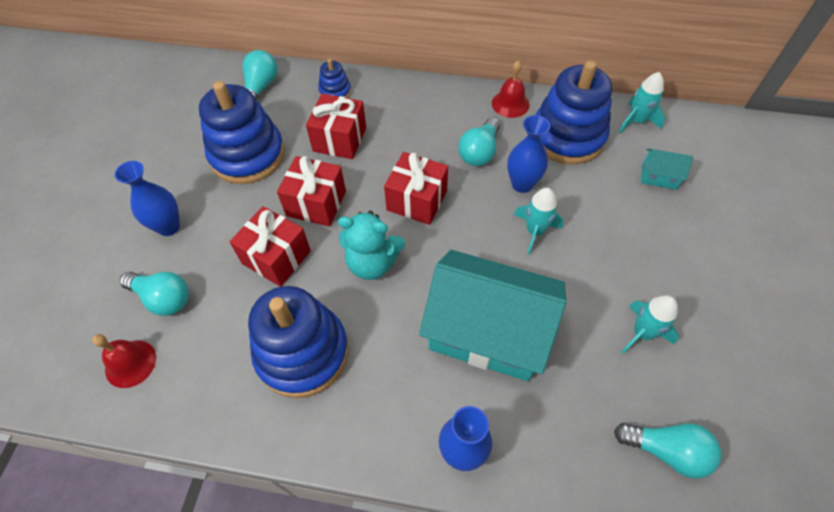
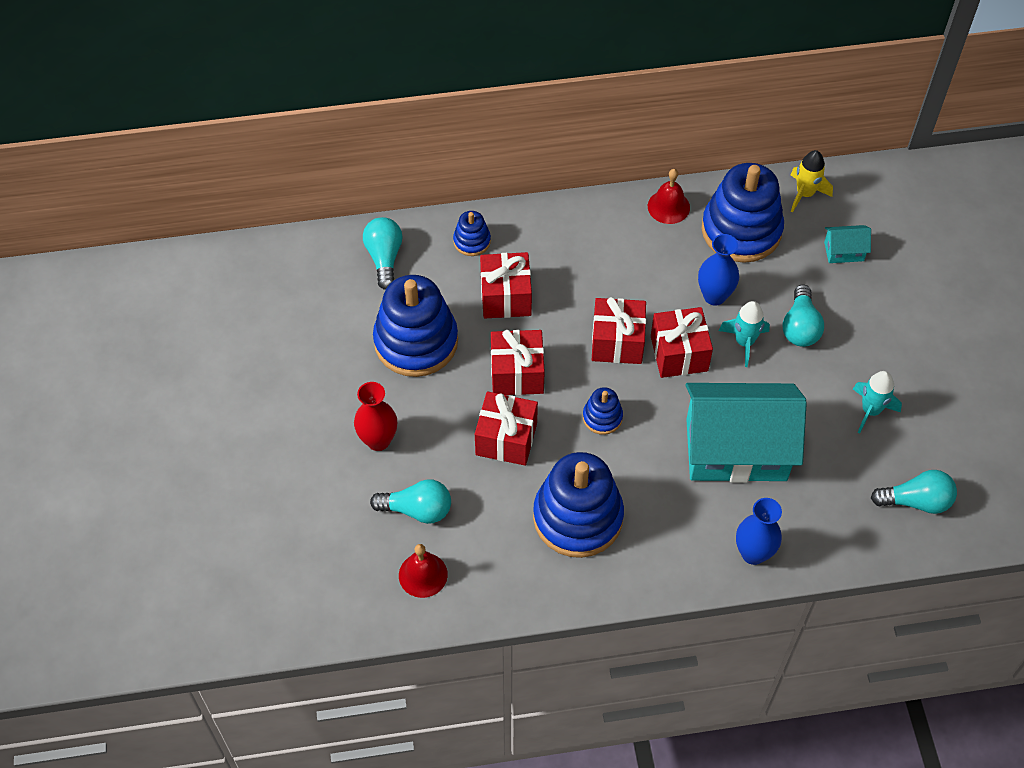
camera: 20 degrees left, 0 degrees up
blue vase [115,161,180,236] -> red vase [354,382,397,451]
turquoise teddy bear [338,211,405,280] -> blue stacking toy [583,387,623,435]
turquoise light bulb [458,117,500,166] -> turquoise light bulb moved to [783,285,824,347]
turquoise rocket [619,72,665,133] -> yellow rocket [791,150,833,213]
none -> red gift [651,307,713,378]

